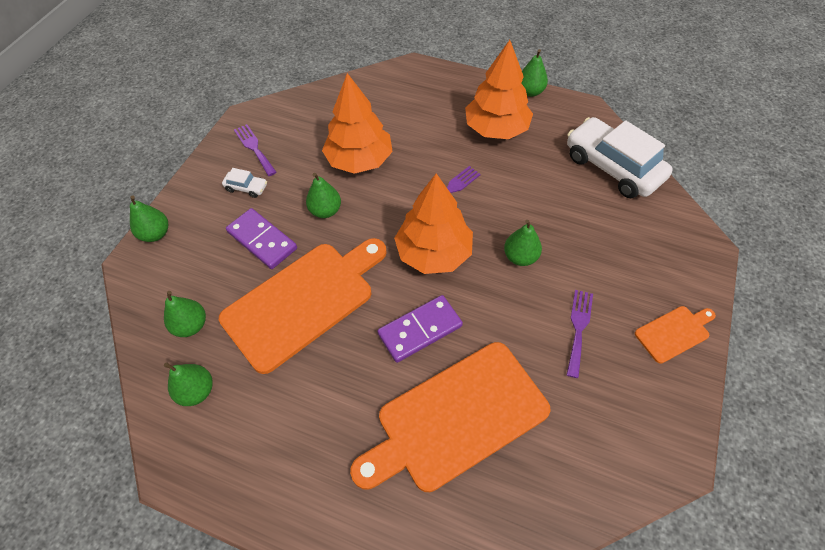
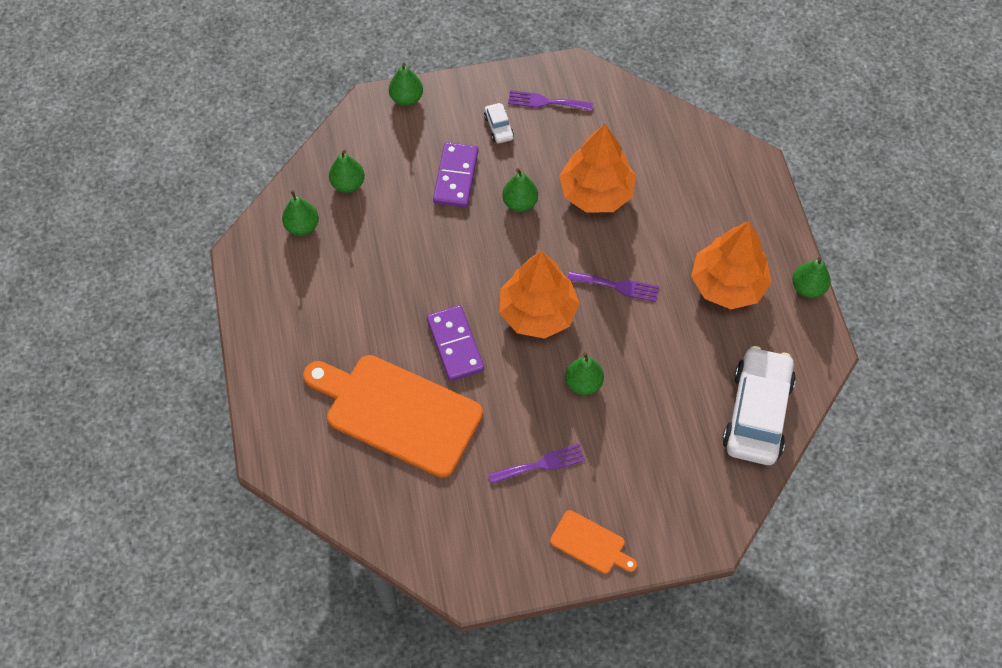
camera: 55 degrees right, 5 degrees up
orange cutting board [219,238,387,374] -> none
purple fork [234,124,276,176] -> purple fork turned 105 degrees counterclockwise [508,90,593,111]
purple domino [377,295,463,363] -> purple domino turned 45 degrees clockwise [427,305,484,381]

